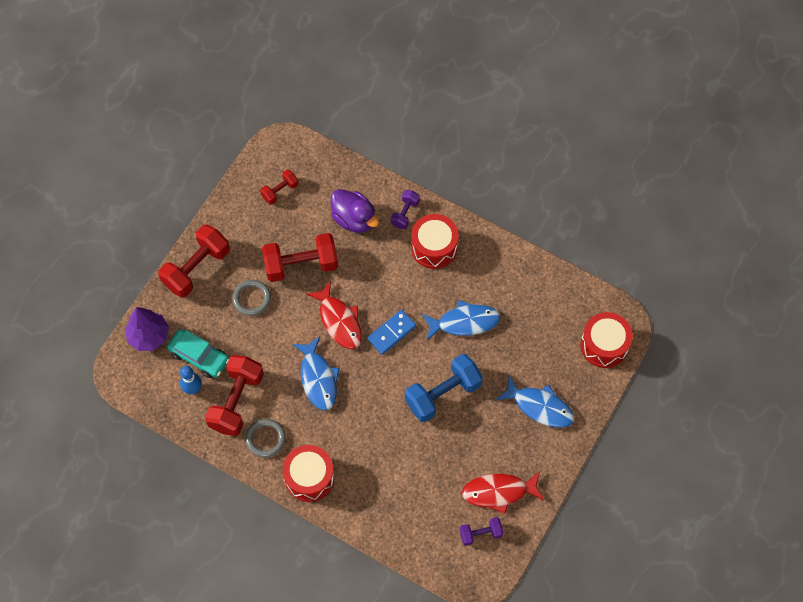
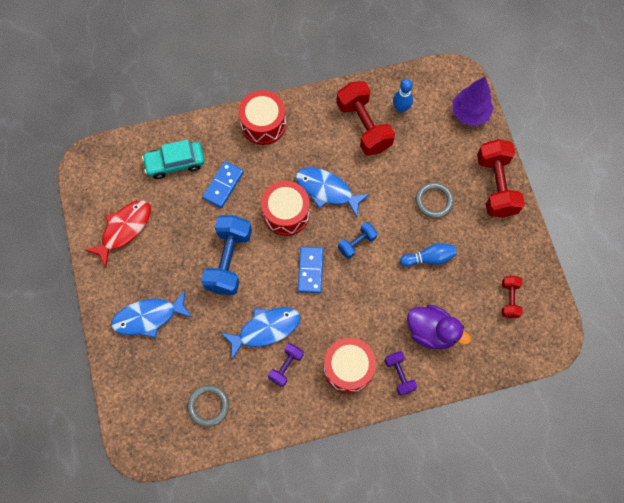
camera: 135 degrees right, 5 degrees up
turquoise car [167,329,229,378] -> turquoise car moved to [142,140,205,179]
grey ring [245,419,286,458] -> grey ring moved to [187,385,229,427]
red dumbbell [262,233,338,282] -> blue bowling pin [400,243,457,267]
red fish [306,281,362,349] -> blue dumbbell [338,222,377,259]
purple duck [331,189,379,233] -> purple duck turned 150 degrees counterclockwise [407,305,471,349]
blue fish [422,300,501,340] -> blue fish turned 150 degrees counterclockwise [221,307,301,359]
purple dumbbell [460,517,503,546] -> purple dumbbell moved to [268,343,304,387]
red drum [580,312,633,368] -> red drum moved to [261,181,310,236]
none -> blue domino [202,161,244,208]

